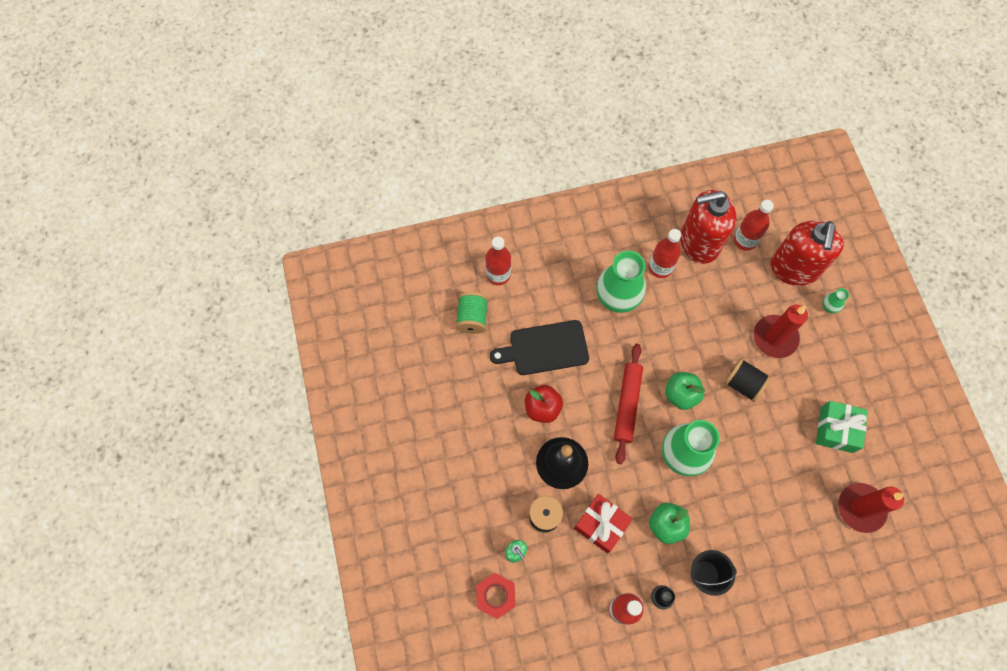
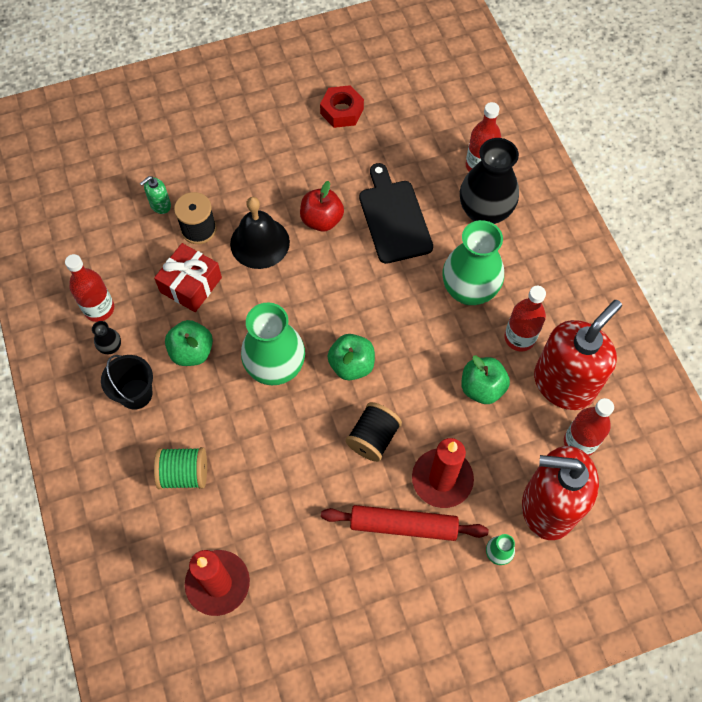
camera: 85 degrees right, 5 degrees down
green spool [456,292,488,334] -> green spool moved to [154,447,207,489]
red nut [476,573,516,619] -> red nut moved to [320,85,364,128]
red rolling pin [614,344,643,464] -> red rolling pin moved to [321,505,489,541]
red soap dispenser [680,190,736,264] -> red soap dispenser turned 60 degrees clockwise [534,300,622,410]
green gift [816,401,868,453] -> none
none -> black vase [460,138,519,224]
none -> green apple [461,356,510,404]

